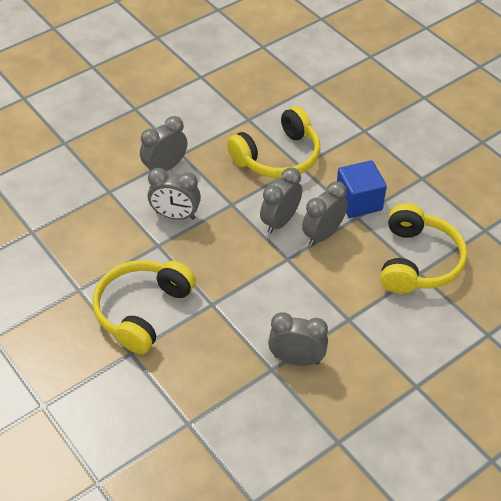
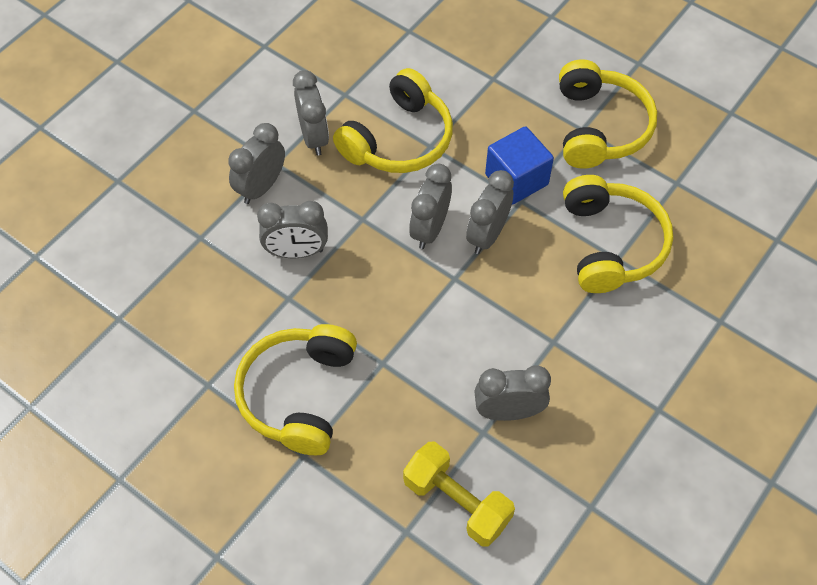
camera: 15 degrees left, 10 degrees up
none -> grey clock [293,70,329,155]
none -> yellow dumbbell [403,442,515,547]
none -> yellow headphones [559,59,657,169]

